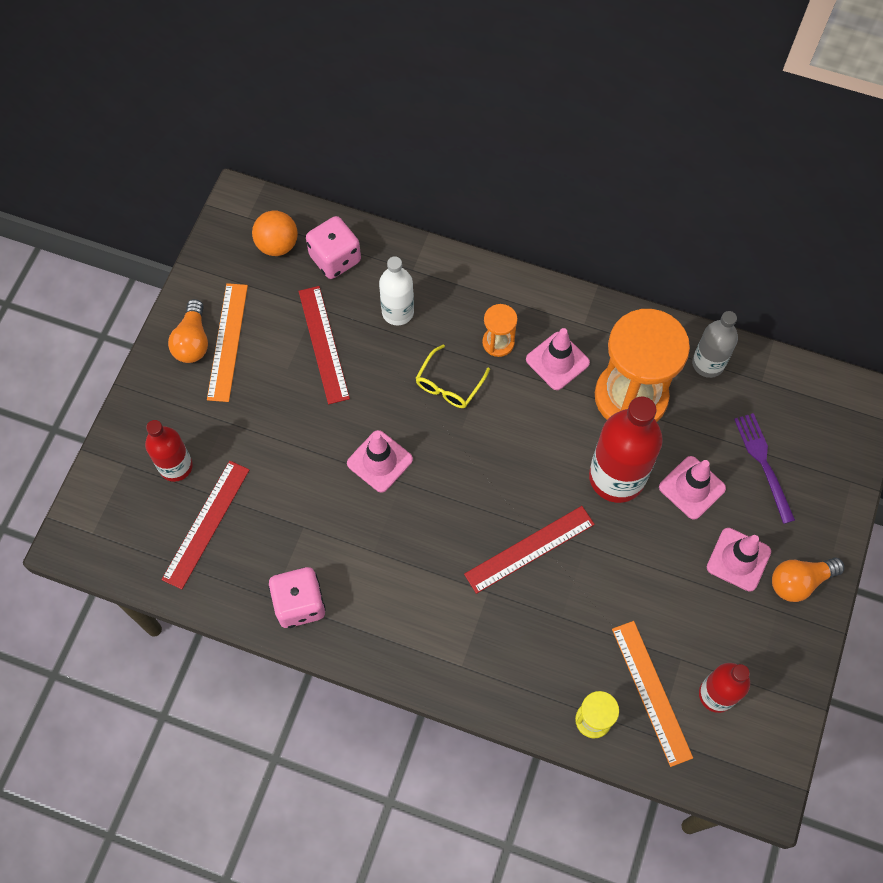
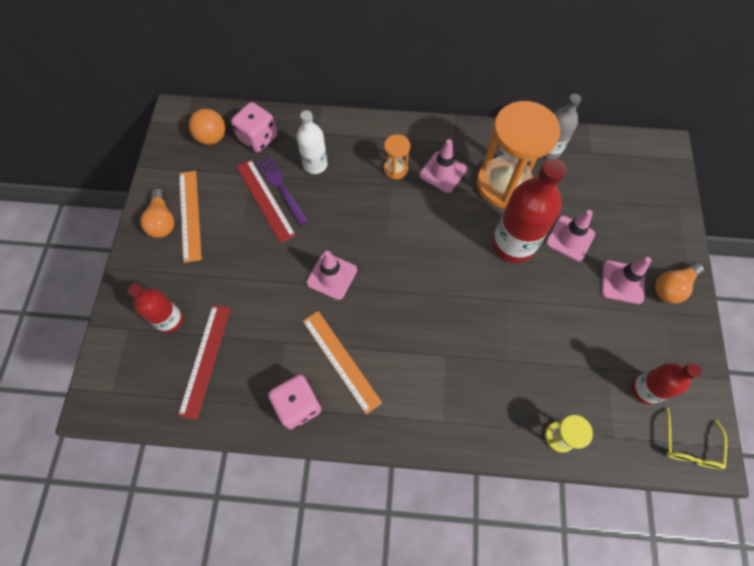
camera: 15 degrees left, 0 degrees up
yellow glasses [415,345,490,408] -> yellow glasses moved to [666,407,727,469]
red ruler [464,506,595,594] -> none
orange ruler [612,621,693,767] -> orange ruler moved to [303,311,382,414]
purple fork [734,413,795,524] -> purple fork moved to [256,155,308,225]

